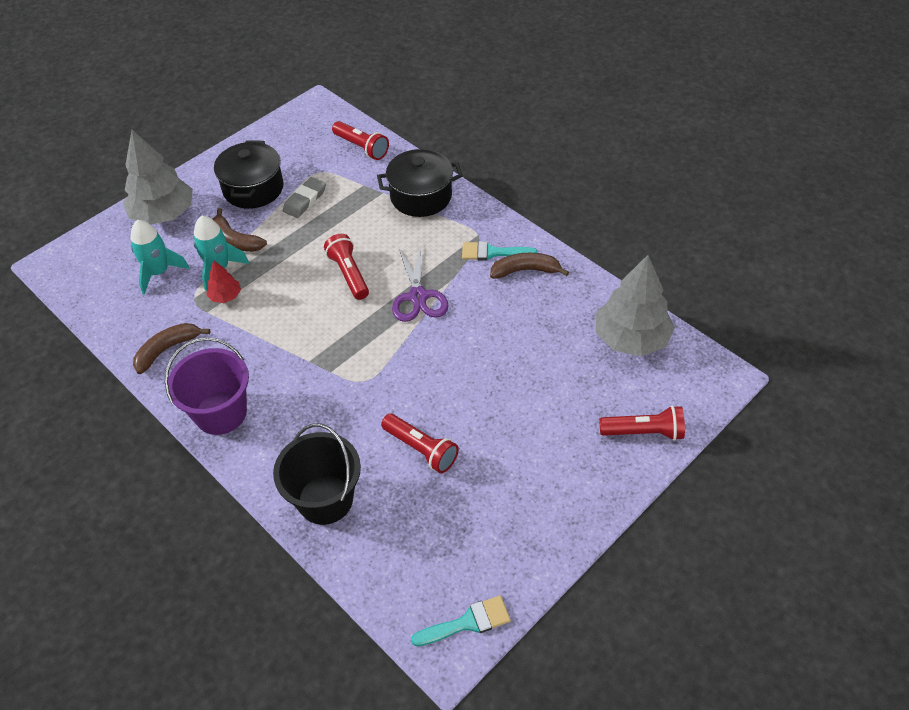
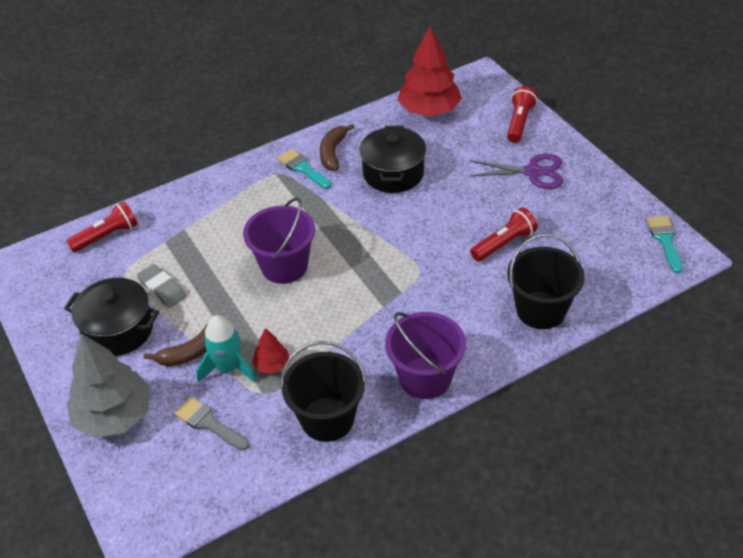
camera: 75 degrees left, 5 degrees down
turquoise rocket [130,220,189,294] -> grey brush [174,397,249,451]
brown banana [133,323,210,374] -> black bucket [280,341,366,442]
red flashlight [324,234,369,300] -> purple bucket [243,198,315,284]
black pot [377,149,463,217] -> black pot moved to [360,126,426,193]
purple scissors [392,244,449,322] -> purple scissors moved to [469,154,563,189]
turquoise brush [462,241,537,261] -> turquoise brush turned 120 degrees clockwise [277,149,331,189]
grey tree [596,255,675,356] -> red tree [398,26,462,117]

